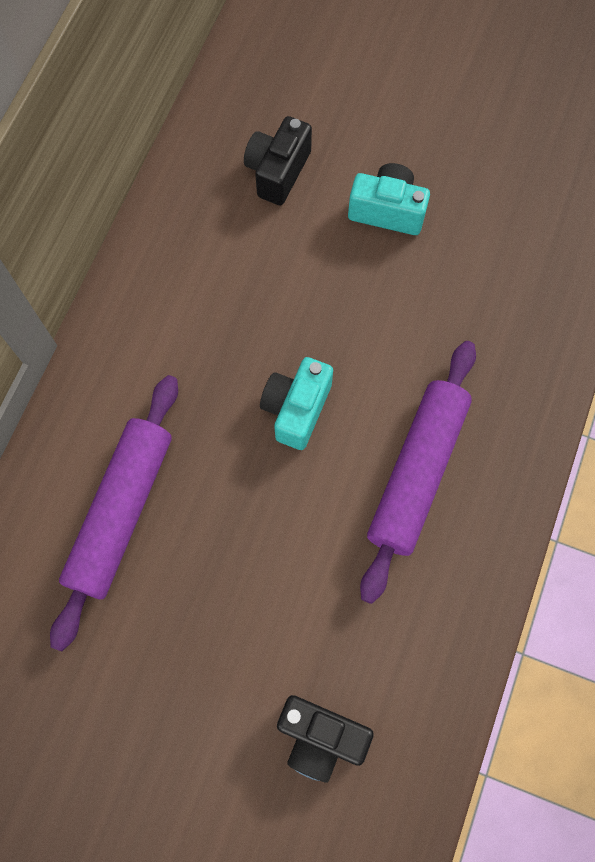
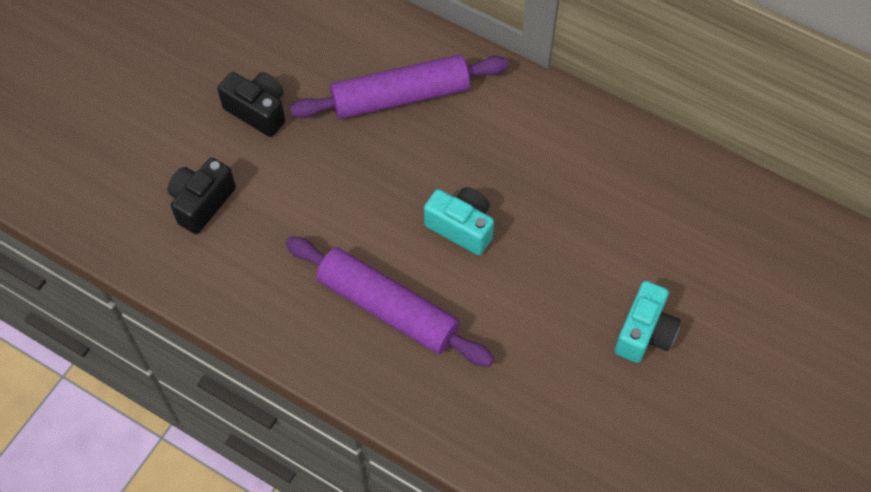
camera: 100 degrees right, 10 degrees down
purple rolling pin [50,375,178,651] -> purple rolling pin turned 45 degrees counterclockwise [290,55,509,119]
black camera [244,116,312,205] -> black camera moved to [217,72,285,137]

